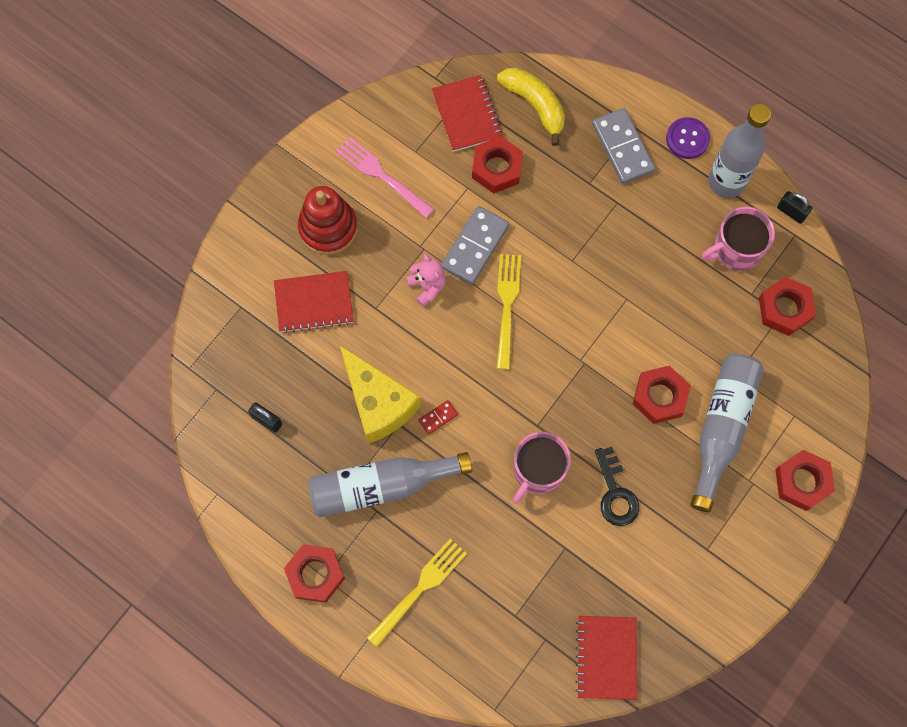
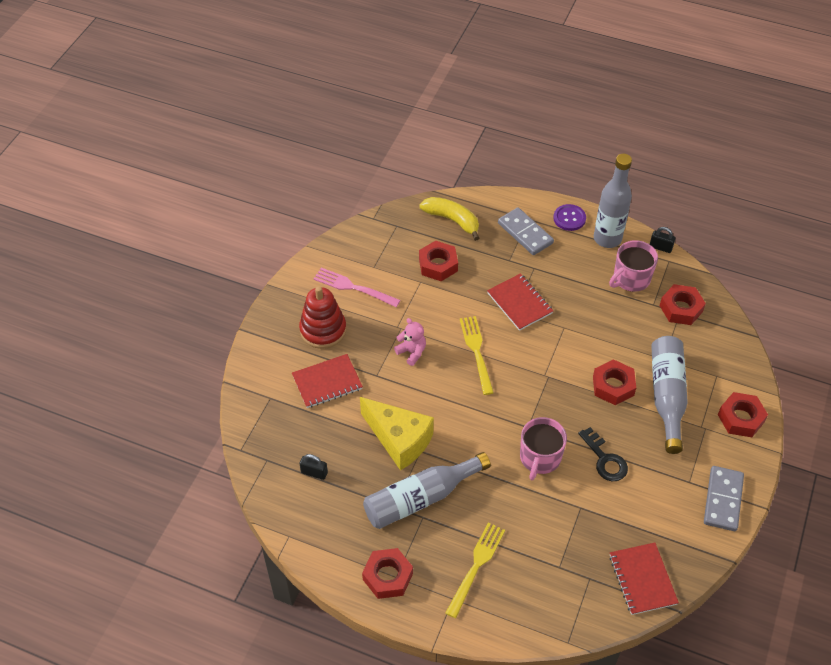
camera: 15 degrees left, 20 degrees down
red domino [418,400,458,434] -> none
red notebook [432,75,503,152] -> red notebook moved to [487,273,553,331]
grey domino [441,206,509,285] -> grey domino moved to [704,466,744,531]

